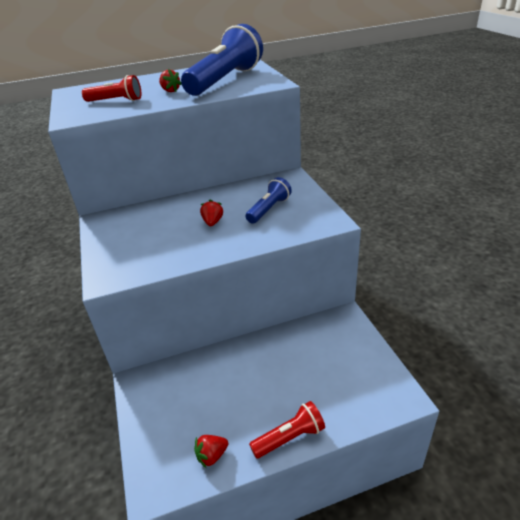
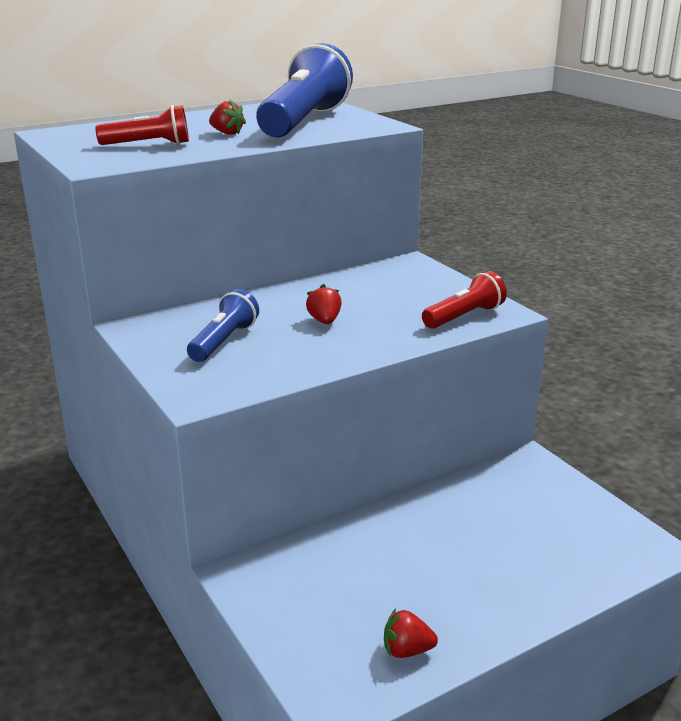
camera: 15 degrees left, 10 degrees down
red strawberry [194,435,228,469] -> red strawberry turned 45 degrees clockwise [384,608,438,658]
blue flashlight [245,177,292,224] -> blue flashlight moved to [187,289,259,362]
red flashlight [249,401,325,459] -> red flashlight moved to [422,271,507,329]

